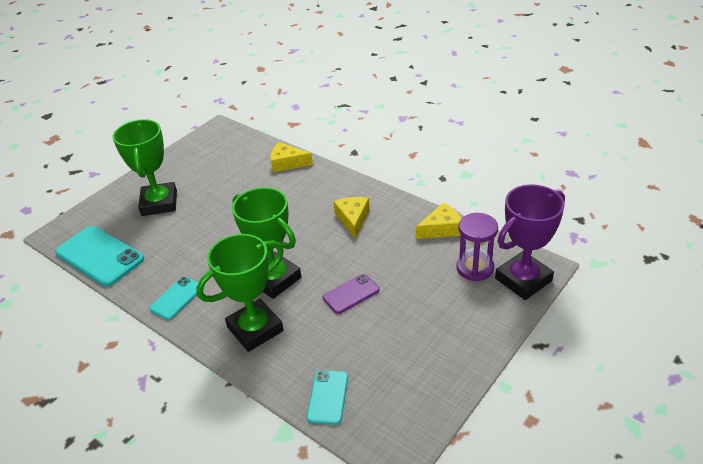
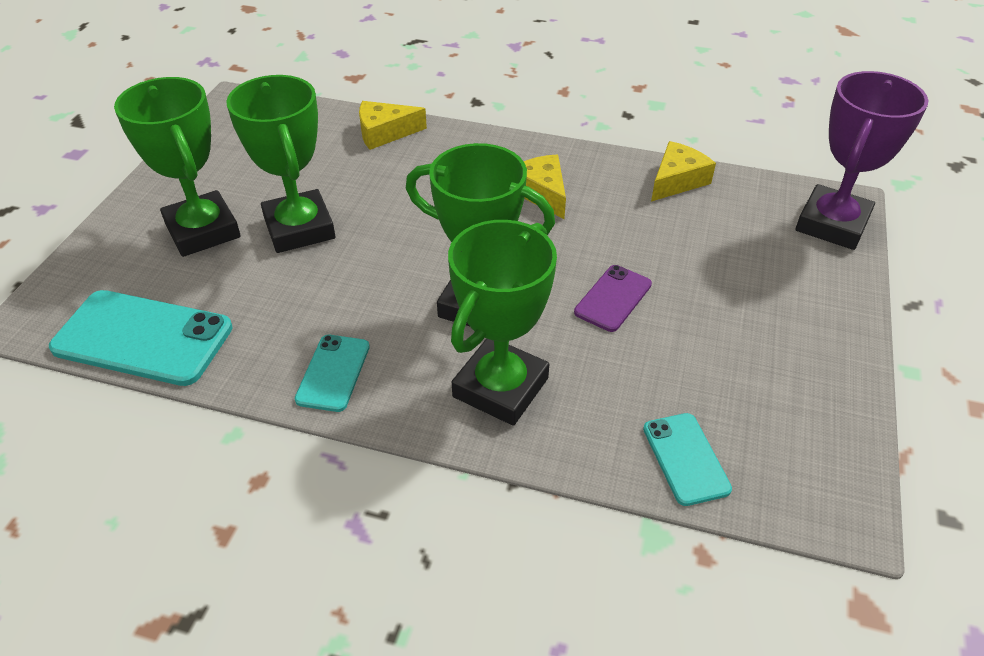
camera: 25 degrees left, 5 degrees up
purple hourglass [457,213,498,281] -> none
none -> green trophy [226,75,335,253]

